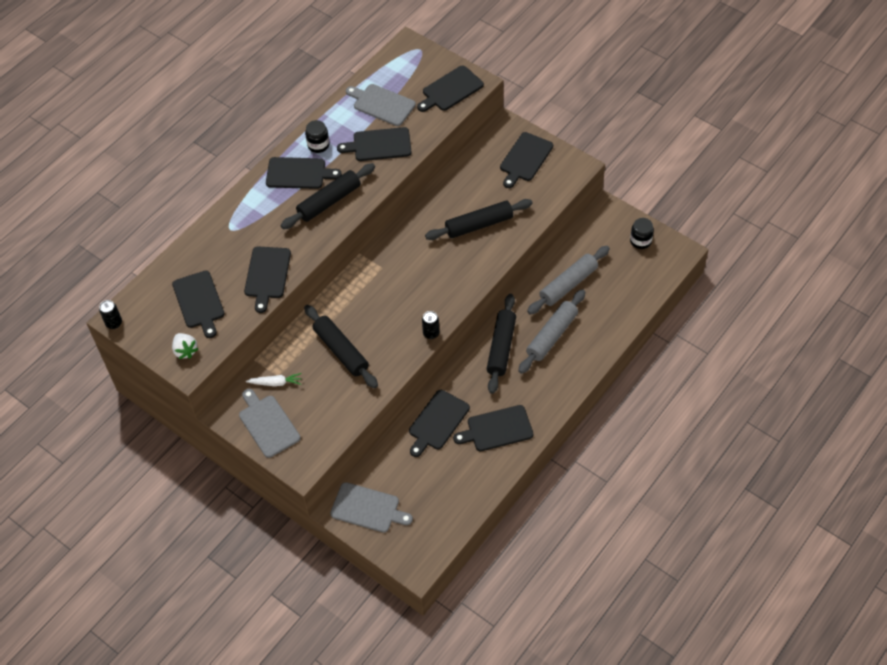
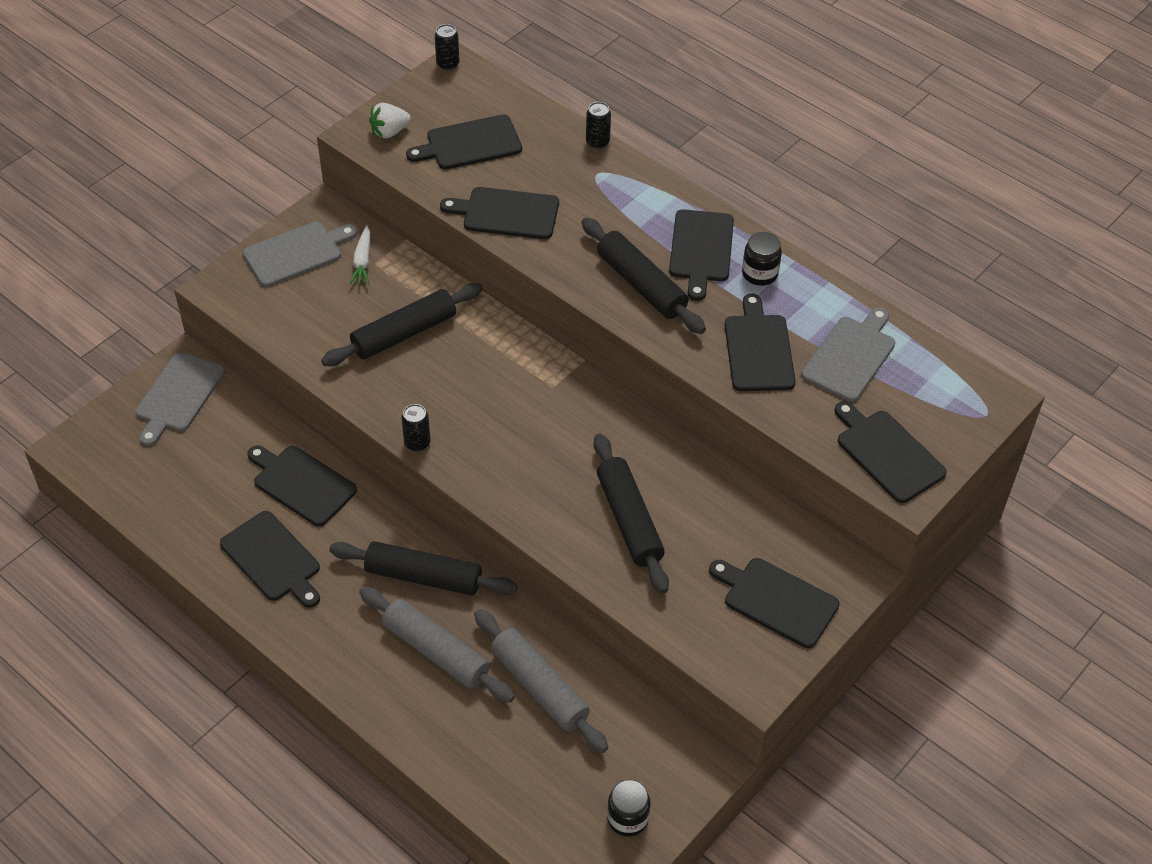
camera: 90 degrees right, 5 degrees down
black cutting board [453,405,533,451] -> black cutting board turned 150 degrees clockwise [220,511,320,608]
none -> black can [586,102,611,149]

